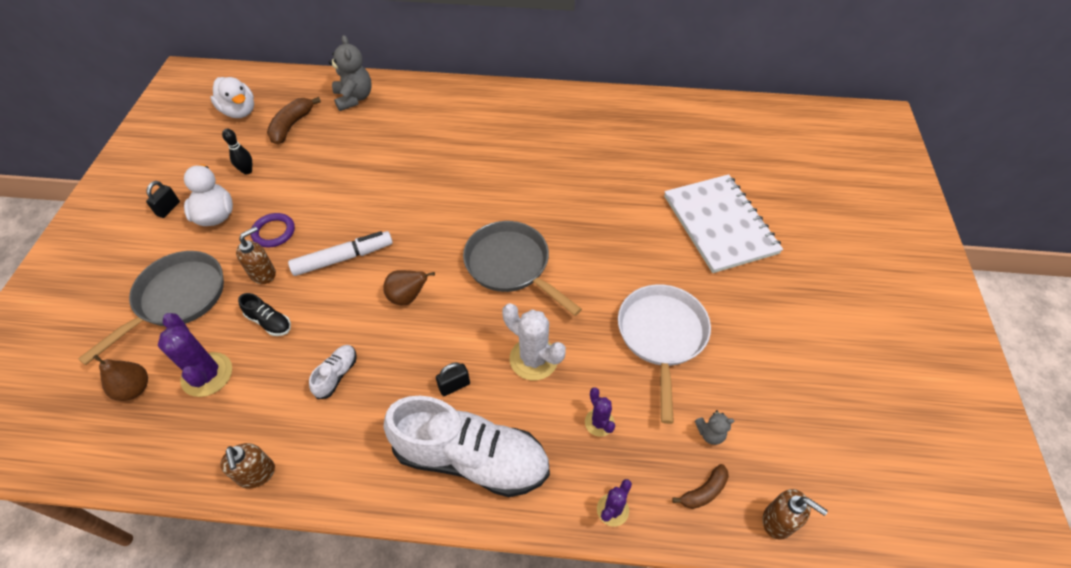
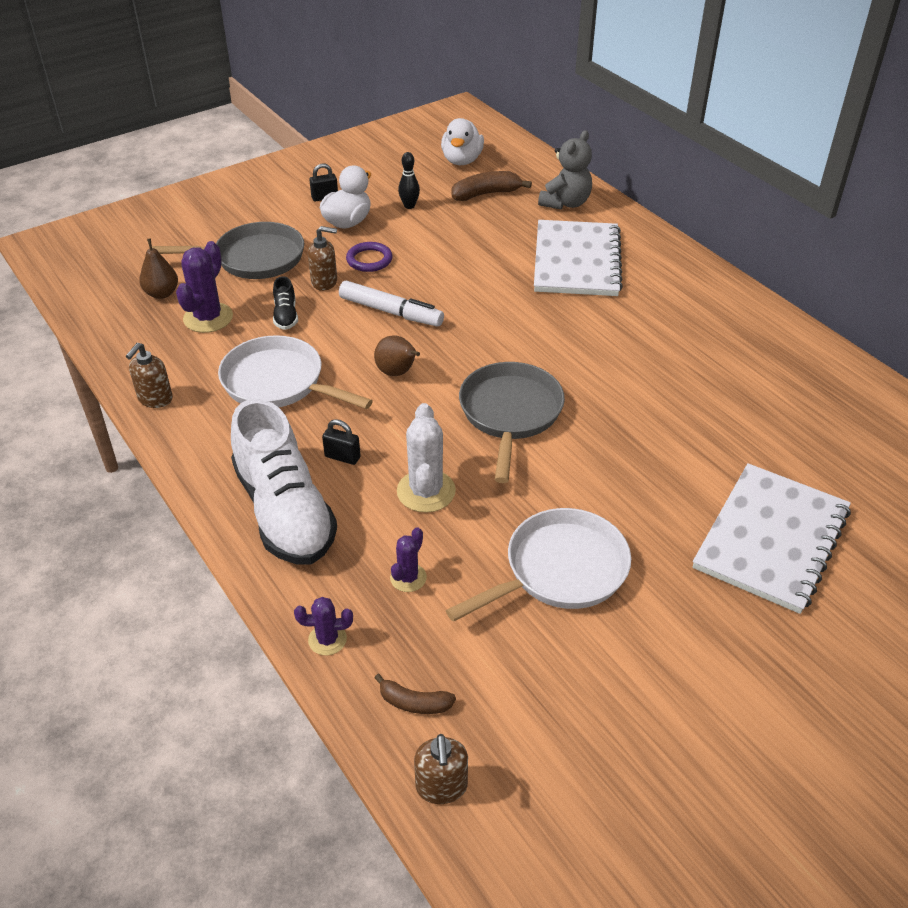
camera: 50 degrees right, 10 degrees down
white shoe [309,345,357,399] -> white pan [218,335,373,409]
grey teddy bear [695,410,734,445] -> none
none -> white notebook [534,220,623,296]

